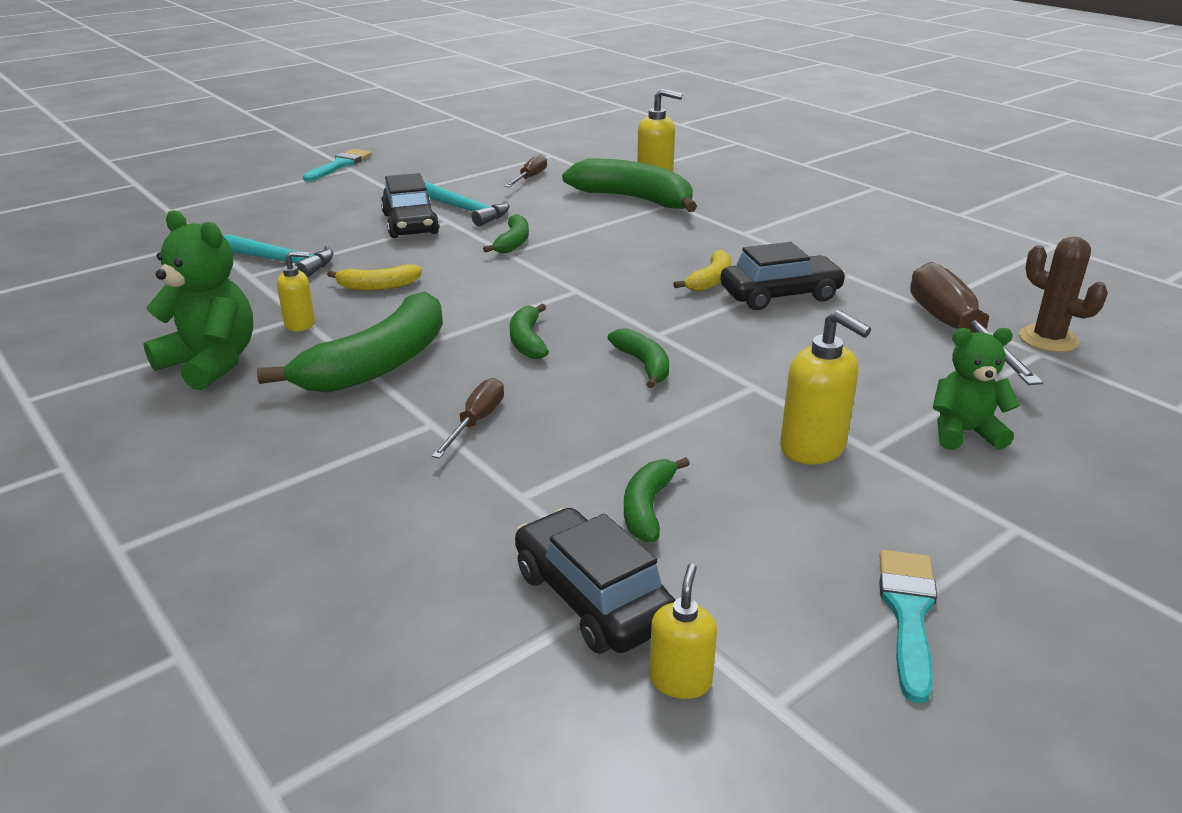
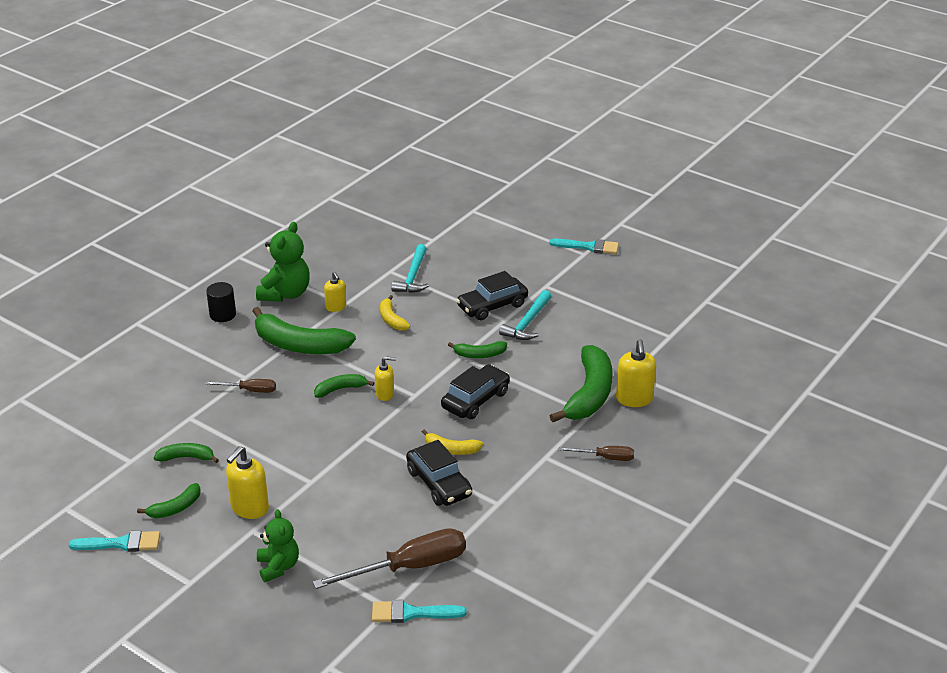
camera: 75 degrees right, 5 degrees up
brown screwdriver [505,154,547,187] -> brown screwdriver moved to [559,446,634,461]
black car [515,508,675,653] -> black car moved to [441,364,510,419]
green banana [608,328,669,388] -> green banana moved to [137,483,201,518]
yellow soap dispenser [649,563,717,699] -> yellow soap dispenser moved to [375,356,396,401]
brown cactus [1019,237,1108,352] -> turquoise brush [372,600,466,623]
none -> black cylinder [206,282,236,322]

